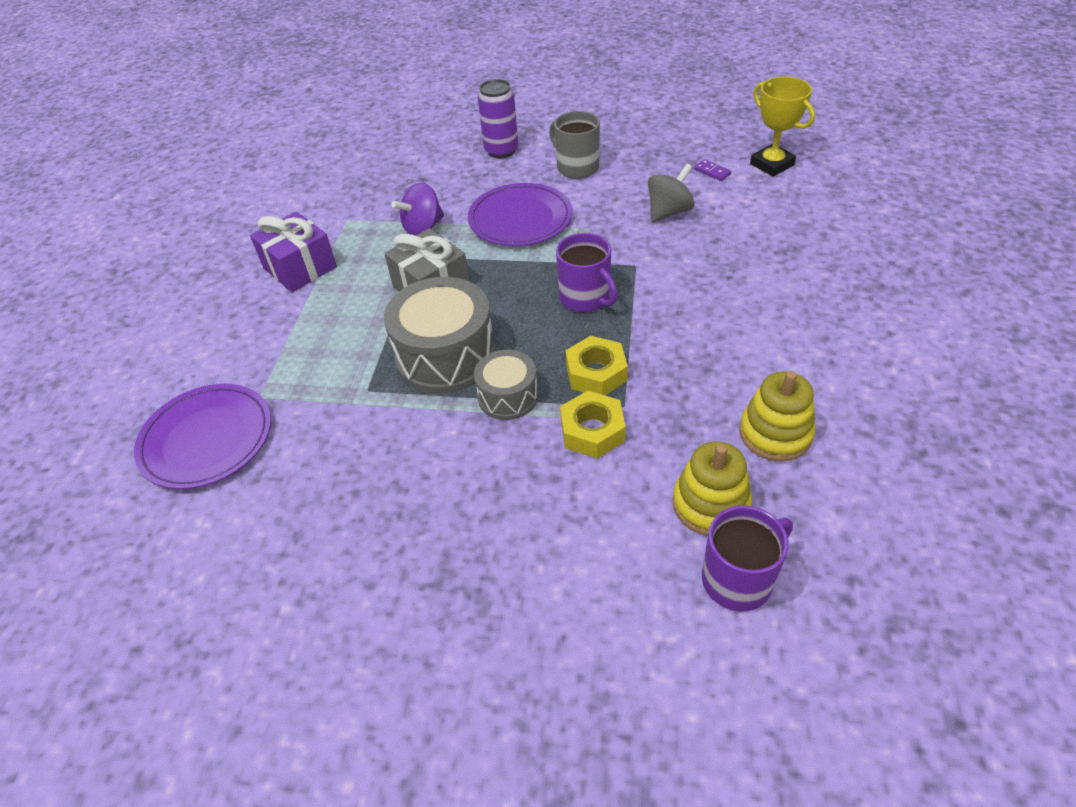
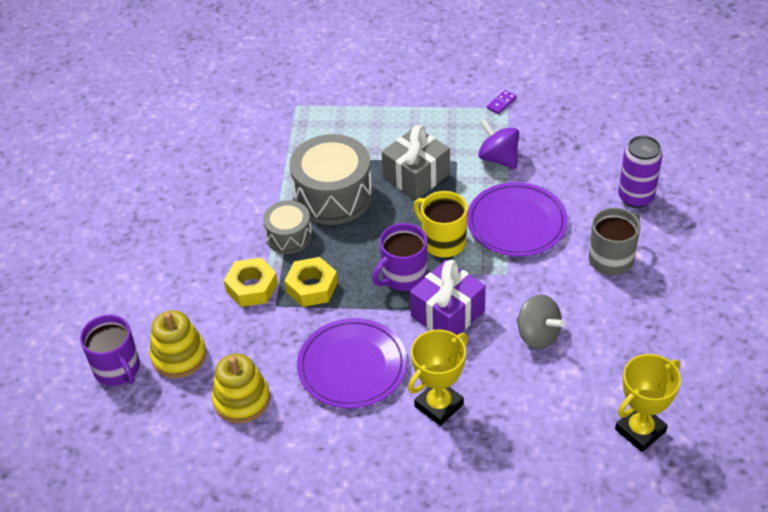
camera: 85 degrees right, 0 degrees up
purple plate [134,384,271,489] -> purple plate moved to [297,318,407,408]
purple gift [250,211,337,292] -> purple gift moved to [410,260,486,335]
purple domino [694,159,732,181] -> purple domino moved to [487,90,517,114]
none -> yellow trophy [408,330,468,426]
none -> yellow mug [413,191,468,257]

